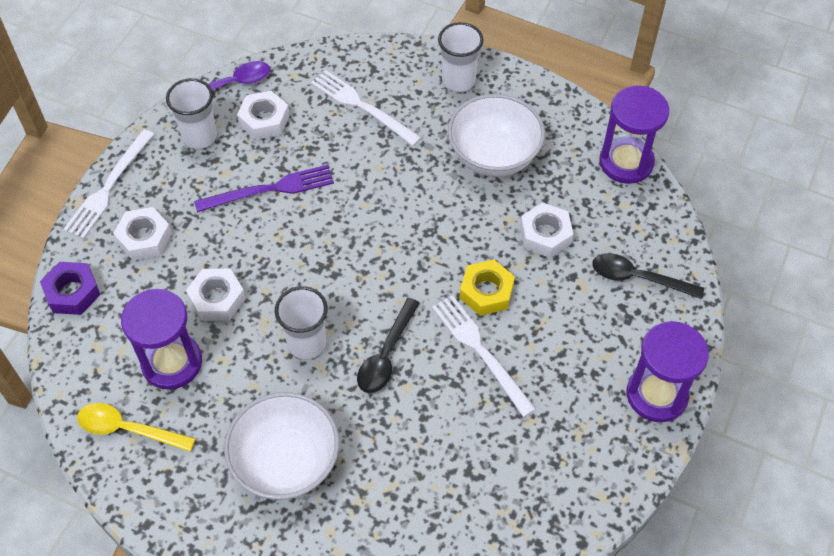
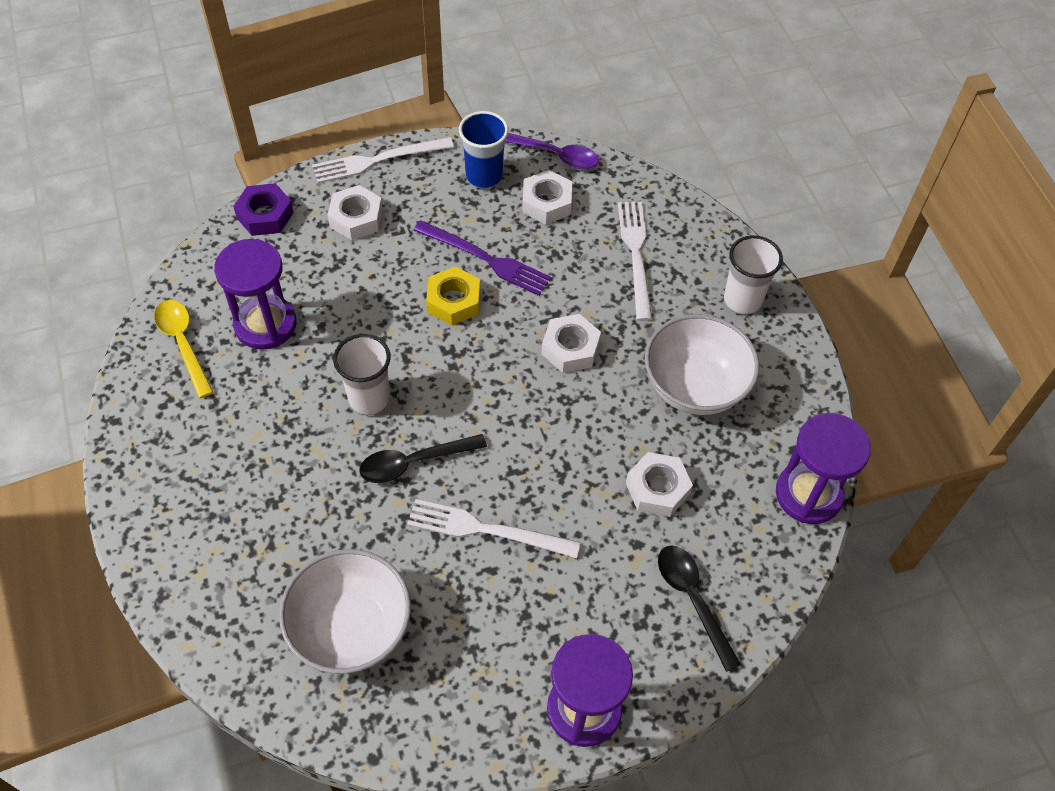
camera: 45 degrees right, 0 degrees up
white cup [166,78,217,149] -> blue cup [459,111,508,189]
white nut [186,269,246,321] -> white nut moved to [541,314,601,373]
white bowl [224,392,339,500] -> white bowl moved to [279,549,411,674]
white fork [432,295,536,417] -> white fork turned 90 degrees counterclockwise [407,499,581,558]
yellow nut [460,259,515,316] -> yellow nut moved to [426,266,480,325]

